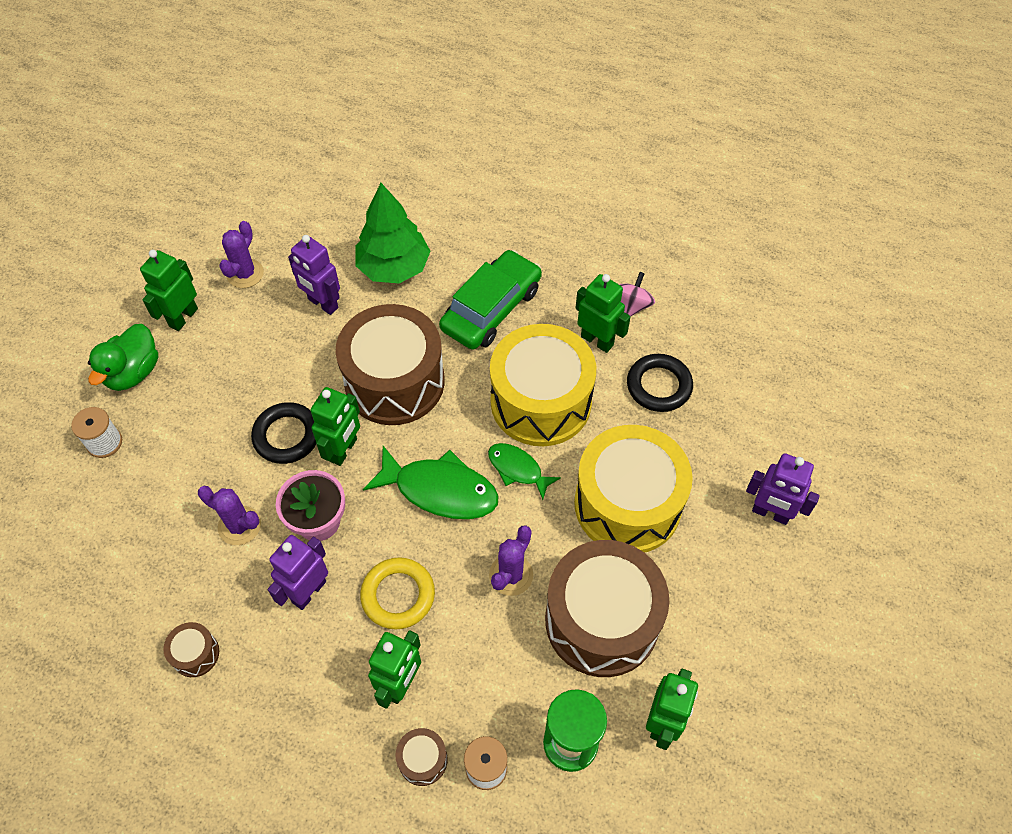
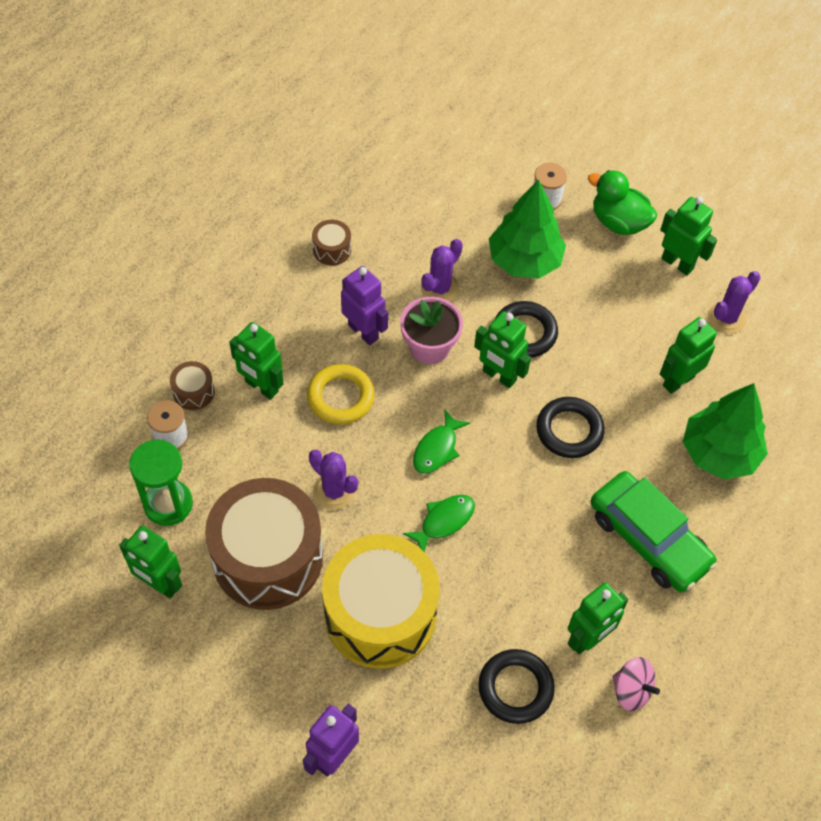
camera: 100 degrees right, 0 degrees up
purple cactus [219,221,264,288] -> purple cactus turned 75 degrees counterclockwise [708,271,761,334]
purple robot [288,235,340,315] -> green robot [660,317,717,394]
brown drum [336,304,445,425] -> black ring [536,397,605,458]
green fish [363,446,498,519] -> green fish [413,409,470,474], size x0.58
yellow drum [490,324,596,446] -> none
none -> green tree [489,180,566,278]

